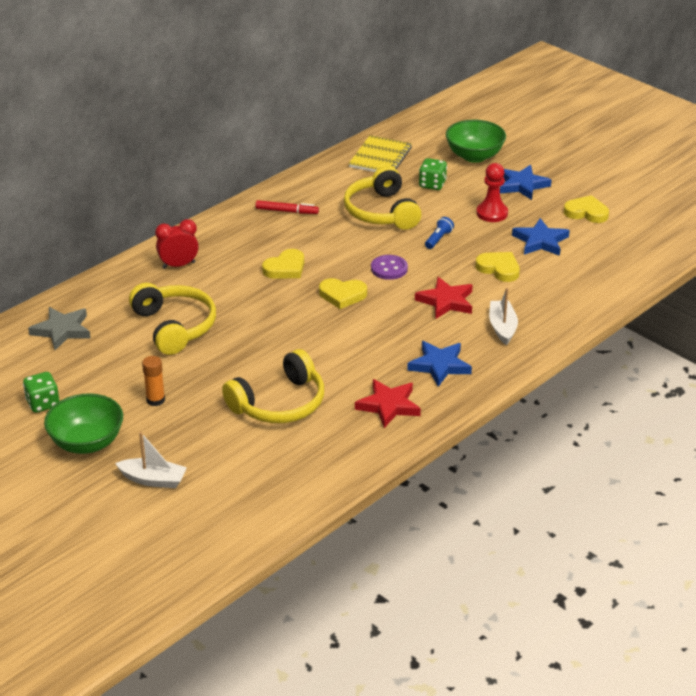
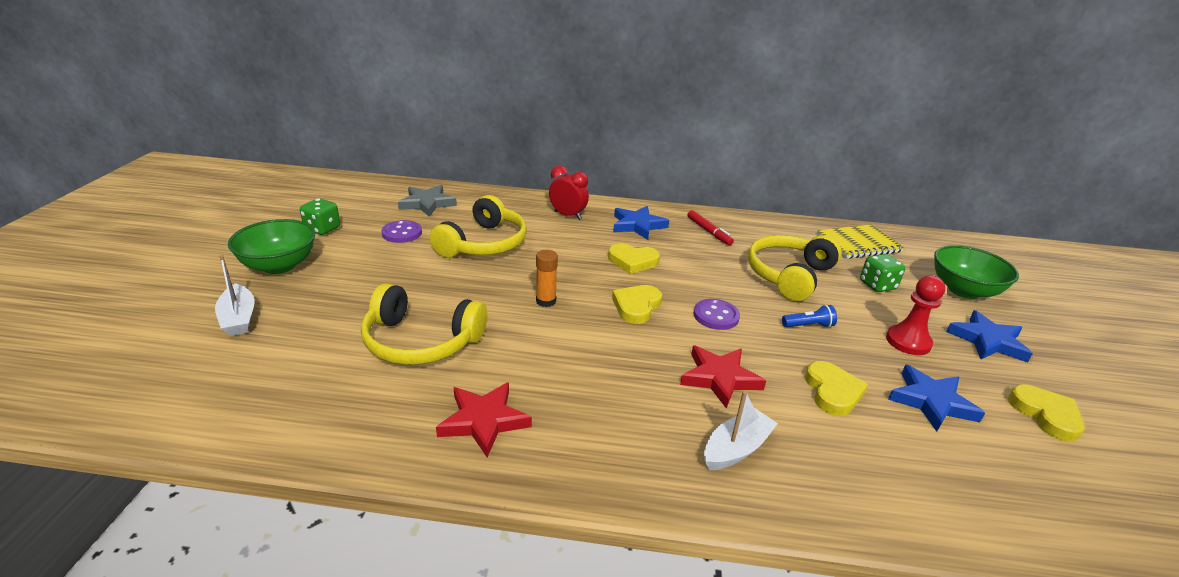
camera: 50 degrees right, 5 degrees down
orange glue stick [142,356,165,406] -> orange glue stick moved to [536,250,558,307]
yellow heart [319,278,367,309] -> yellow heart turned 60 degrees clockwise [612,285,662,324]
blue star [407,341,472,387] -> blue star moved to [613,206,669,240]
none -> purple button [381,220,422,243]

